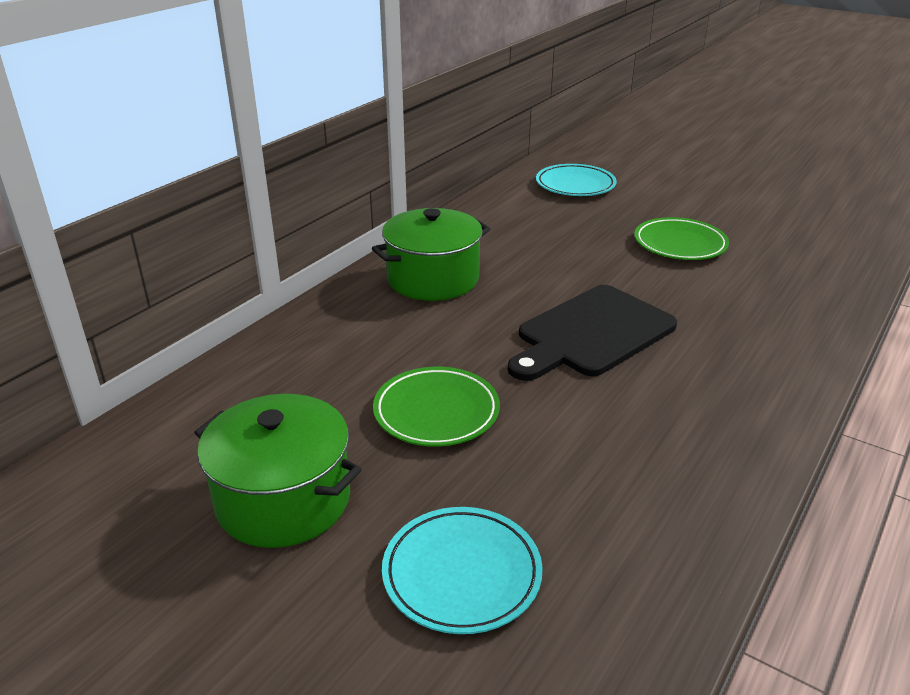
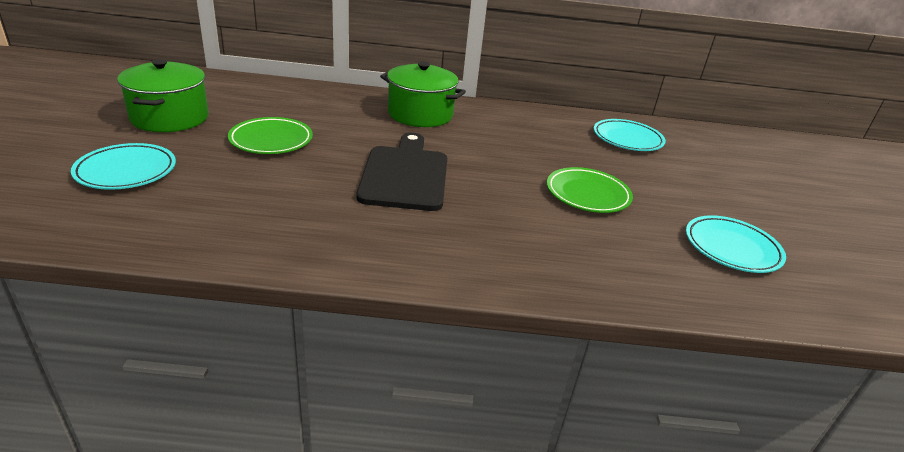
camera: 55 degrees right, 0 degrees up
black cutting board [508,285,677,381] -> black cutting board turned 75 degrees clockwise [357,133,447,211]
none -> turquoise plate [686,215,786,273]

